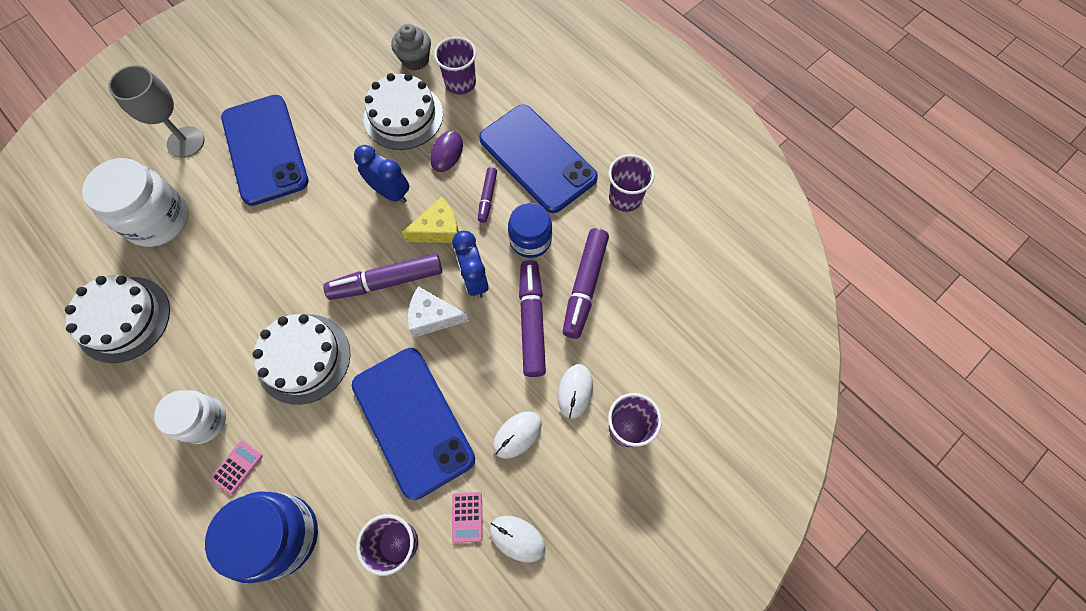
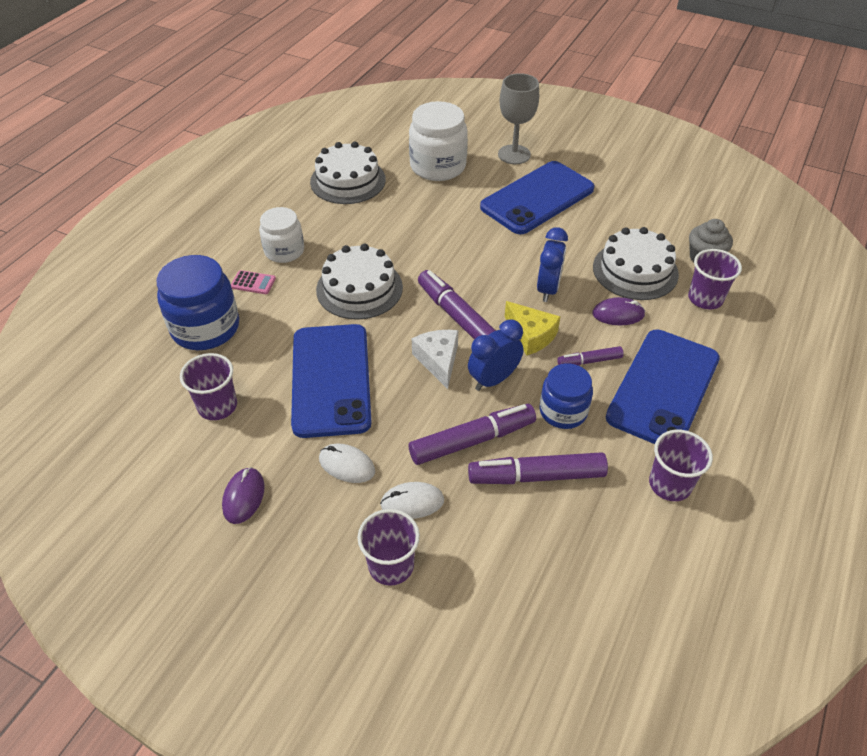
camera: 70 degrees right, 20 degrees down
blue phone [352,348,475,500] -> blue phone turned 45 degrees counterclockwise [291,324,372,438]
pink calculator [452,492,483,543] -> none
white mouse [490,516,545,562] -> purple mouse [222,467,265,524]

